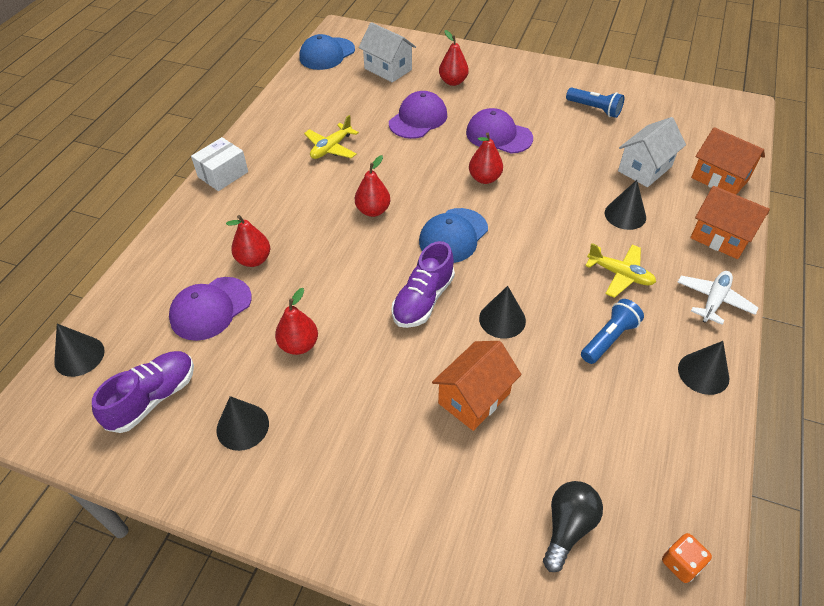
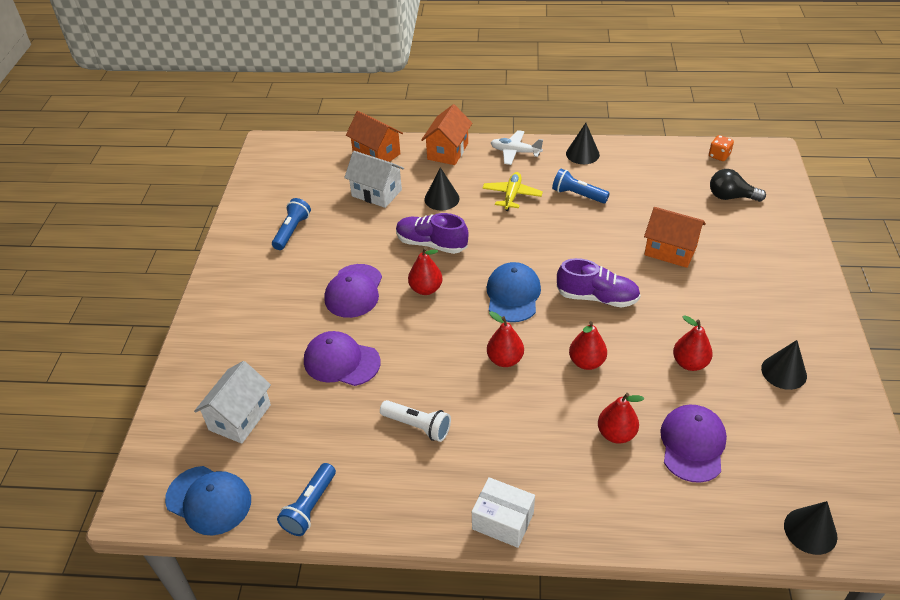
camera: 105 degrees left, 5 degrees down
purple shoe [92,351,194,433] -> purple shoe moved to [396,213,469,254]
purple cap [169,277,252,341] -> purple cap turned 105 degrees counterclockwise [660,405,727,483]
yellow plane [304,115,359,159] -> white flashlight [380,400,451,442]
blue cap [419,208,488,263] -> blue cap turned 105 degrees counterclockwise [487,262,541,322]
red pear [439,30,469,86] -> red pear moved to [569,321,607,370]
black cone [479,286,526,339] -> none
orange house [691,127,765,195] -> orange house turned 75 degrees counterclockwise [346,111,403,162]
none -> blue flashlight [277,463,336,536]

